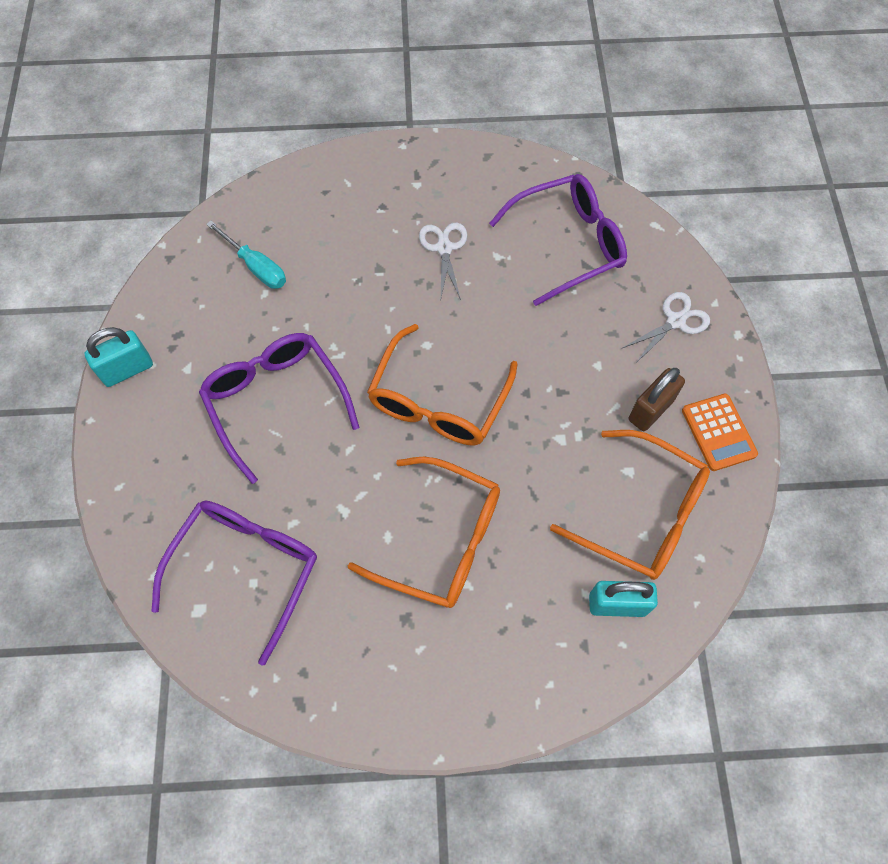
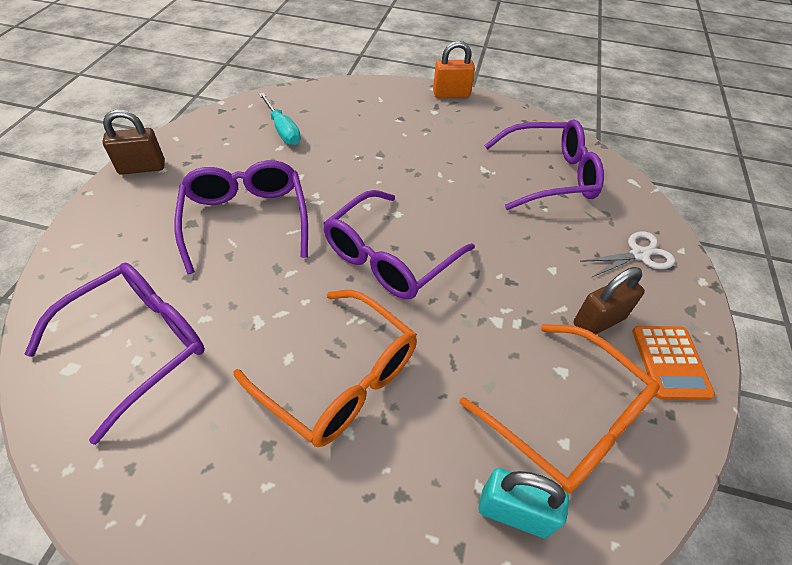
camera: 15 degrees right, 15 degrees down
turquoise padlock [84,327,153,387] -> brown padlock [102,110,165,175]
orange glasses [367,324,518,445] -> purple glasses [323,190,475,299]
white scissors [419,223,467,300] -> none
none -> orange padlock [433,41,475,98]

